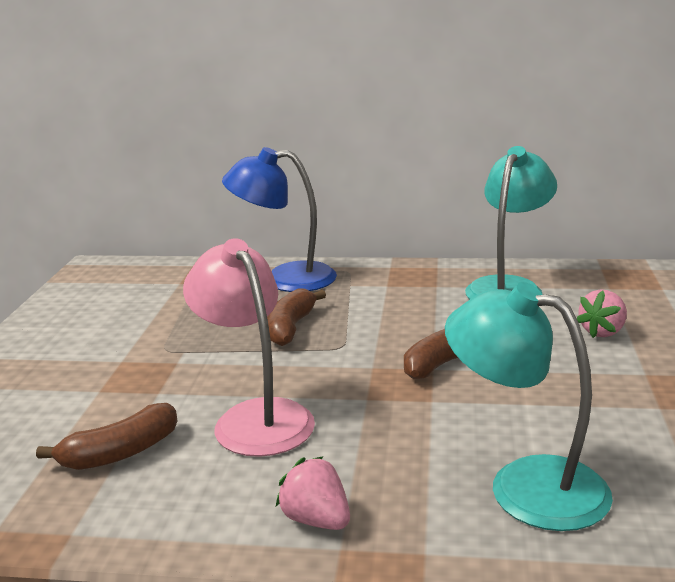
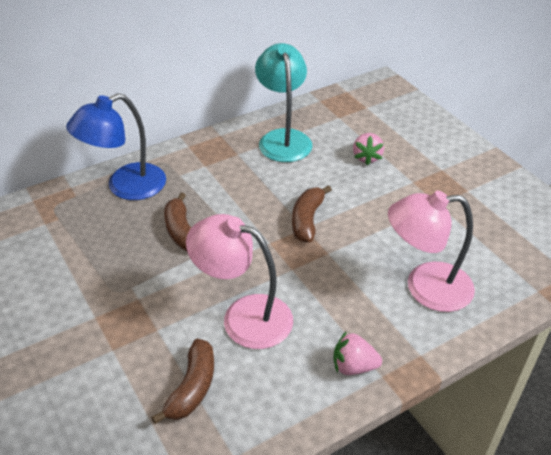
camera: 40 degrees left, 20 degrees up
turquoise lamp [445,282,613,531] -> pink lamp [388,191,475,312]

